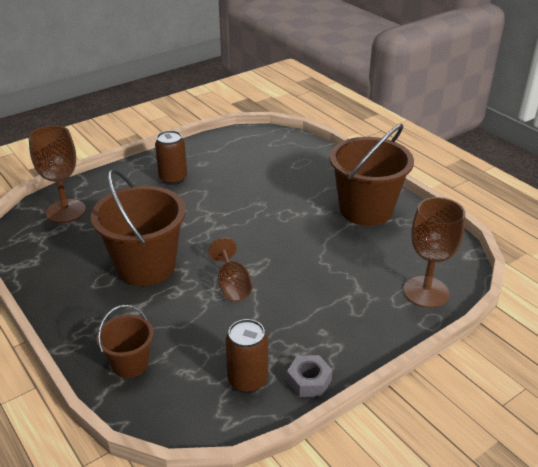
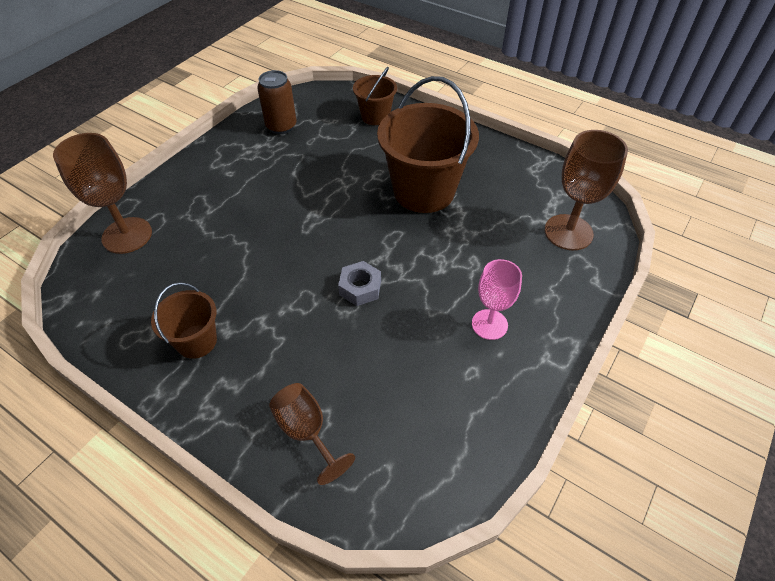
camera: 160 degrees right, 15 degrees up
brown can [155,130,187,185] -> pink goblet [472,259,522,340]
brown goblet [208,238,252,301] -> brown goblet moved to [269,383,355,485]
grey nut [287,355,333,397] -> grey nut moved to [338,261,381,306]
brown bucket [330,124,414,226] -> brown bucket [151,282,217,359], size x0.53

